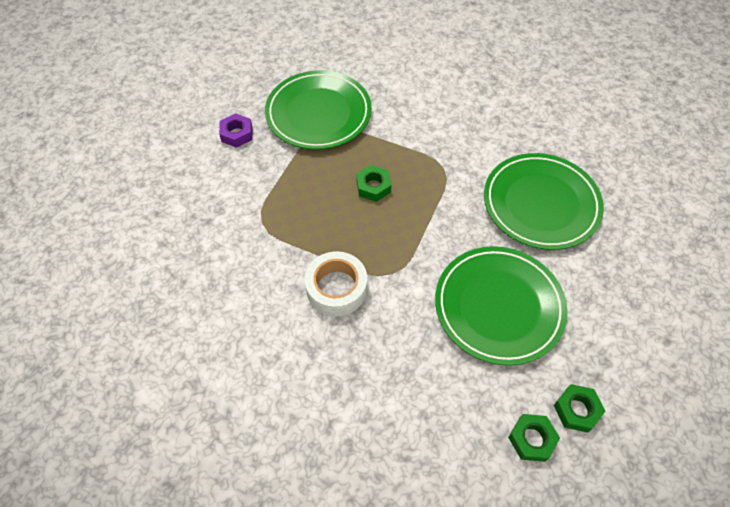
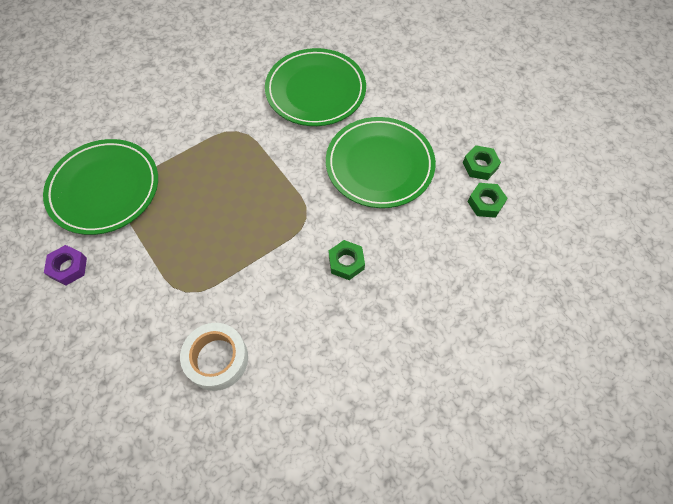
camera: 60 degrees left, 5 degrees up
white tape [305,251,367,316] -> white tape moved to [180,323,248,391]
green nut [356,165,391,202] -> green nut moved to [329,240,365,280]

